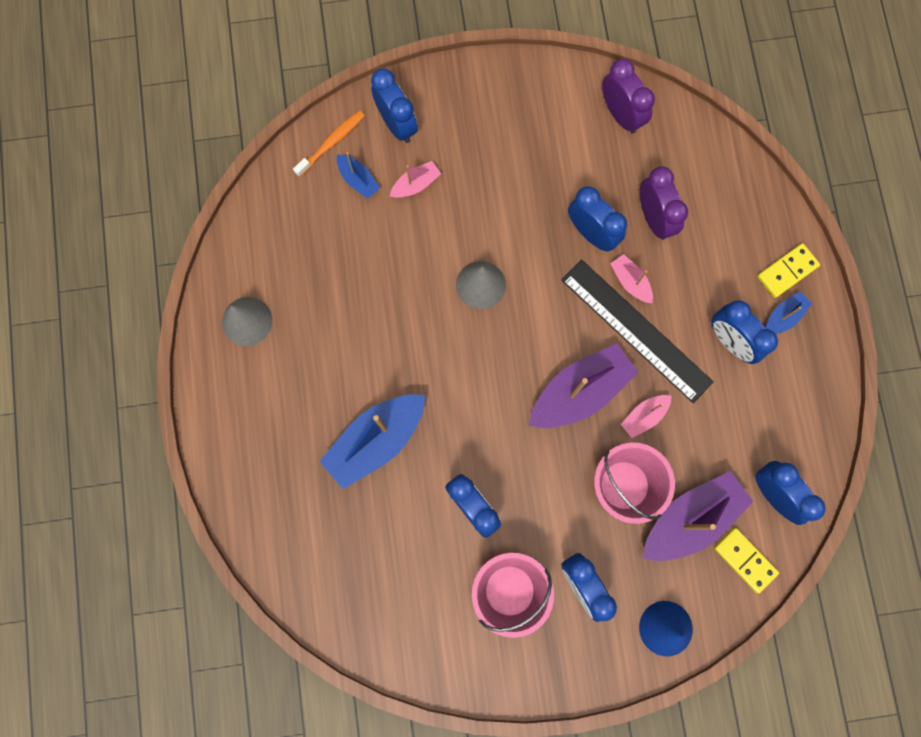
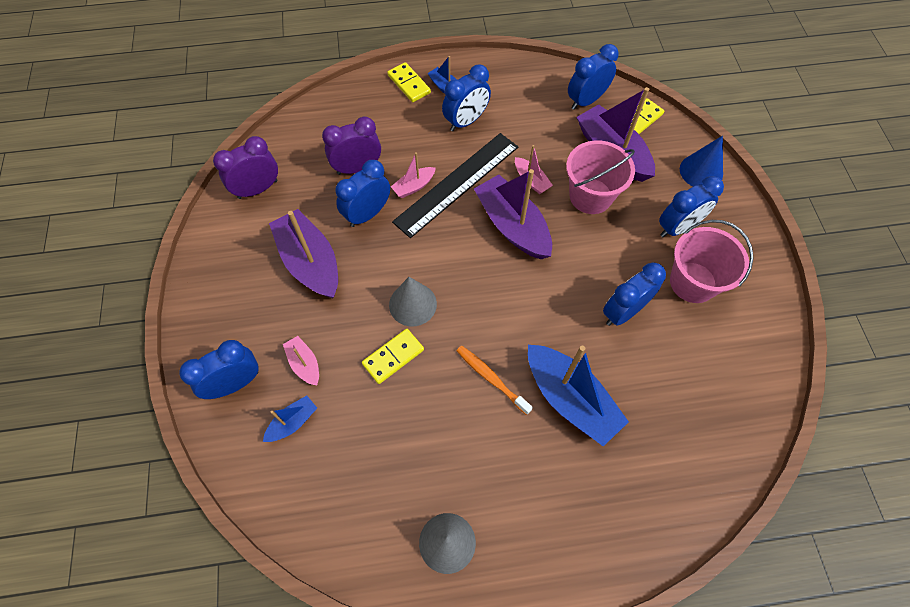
camera: 90 degrees left, 15 degrees down
orange toothbrush [293,110,365,177] -> orange toothbrush moved to [457,346,533,415]
none -> purple boat [269,209,338,298]
none -> yellow domino [362,329,424,384]

